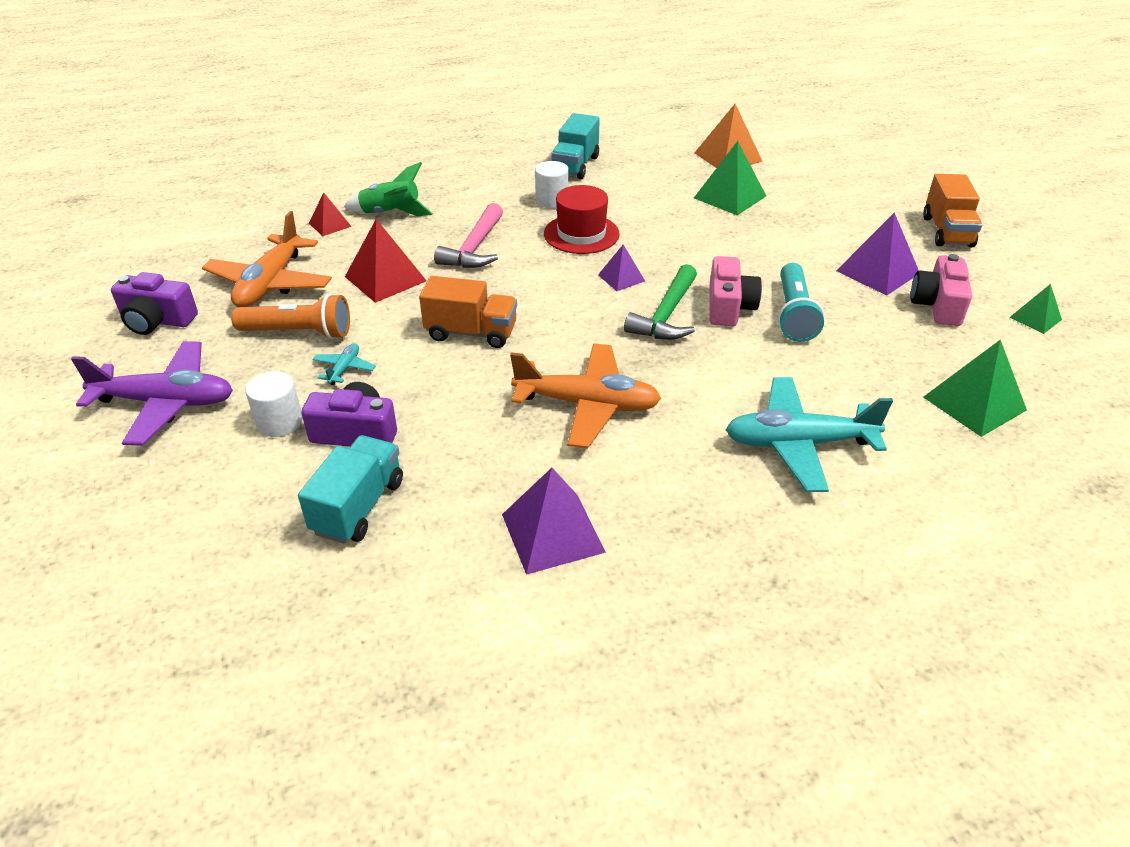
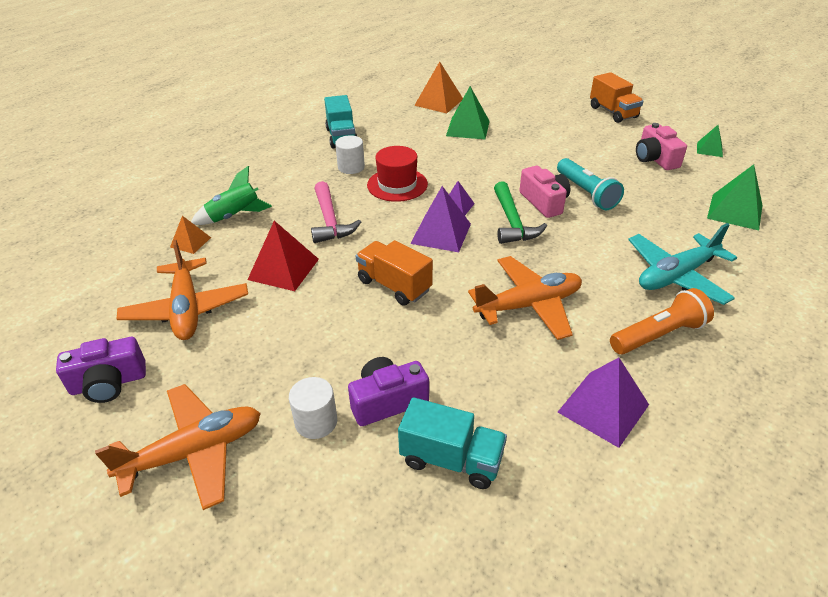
camera: 30 degrees left, 0 degrees up
purple plane [71,341,233,446] -> orange plane [95,384,261,510]
orange flashlight [231,294,350,339] -> orange flashlight moved to [610,288,714,354]
turquoise truck [298,435,403,544] -> turquoise truck turned 120 degrees clockwise [398,397,507,489]
red pyramid [309,192,352,236] -> orange pyramid [170,216,211,254]
turquoise plane [312,343,376,385] -> none
orange truck [419,276,517,348] -> orange truck turned 120 degrees counterclockwise [356,240,433,305]
purple pyramid [836,212,919,296] -> purple pyramid moved to [410,186,471,252]

